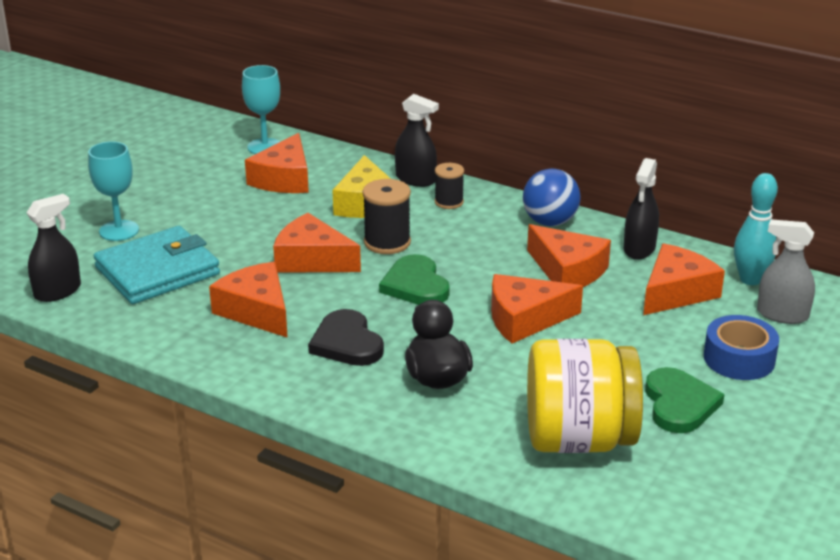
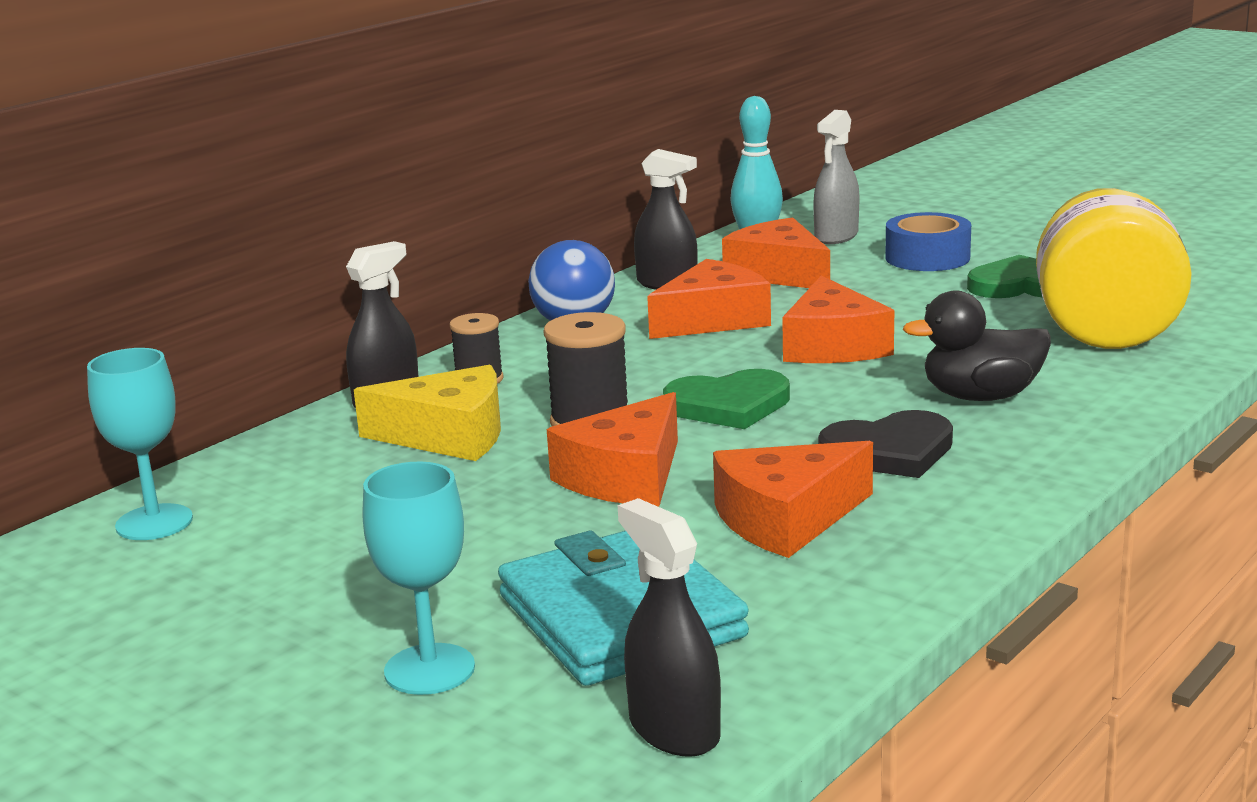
camera: 80 degrees left, 10 degrees down
orange cheese [245,133,309,193] -> none

